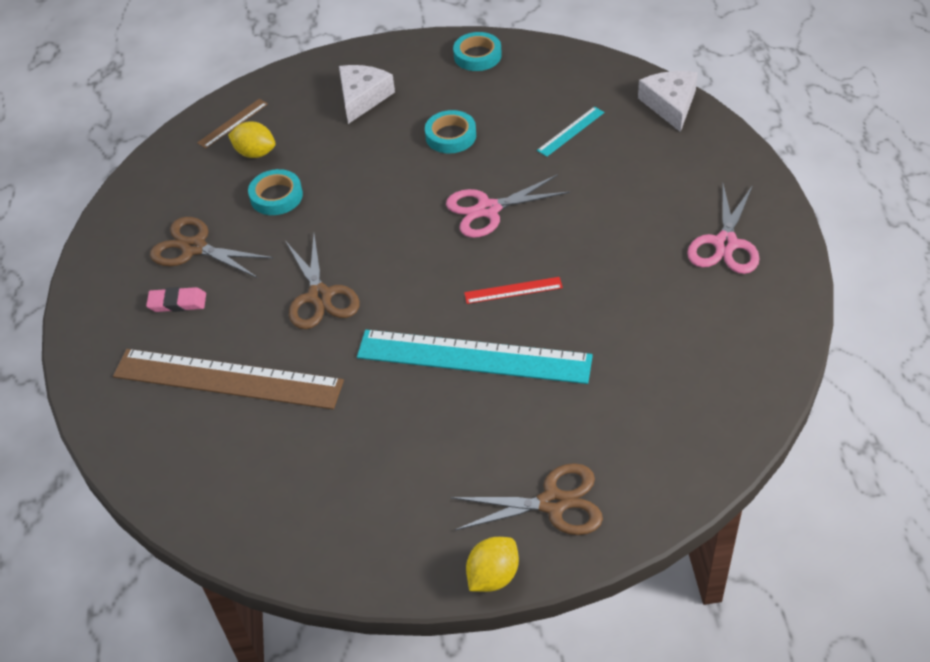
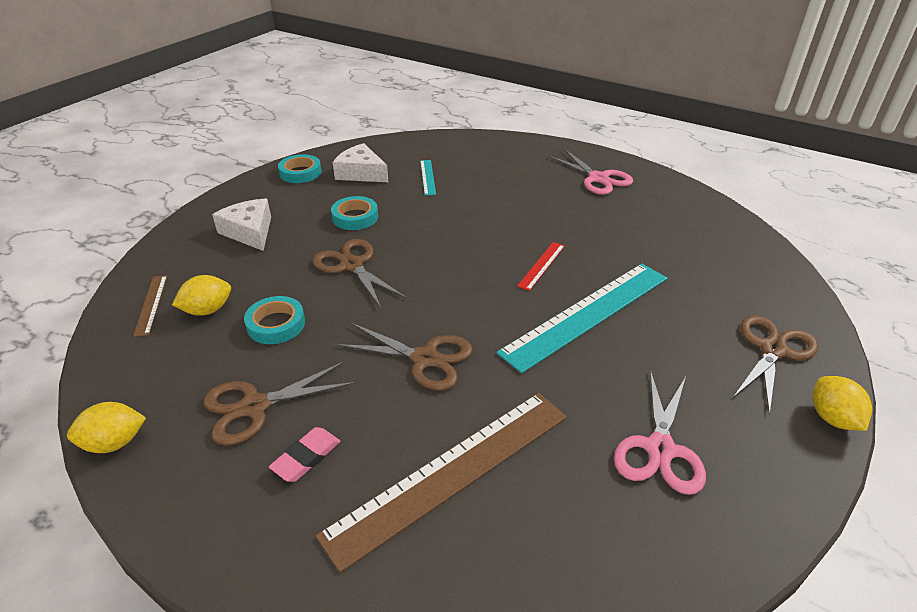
camera: 55 degrees left, 10 degrees down
pink scissors [446,174,570,238] -> pink scissors moved to [614,370,706,495]
white cheese [638,71,698,132] -> white cheese moved to [333,143,388,182]
none -> yellow lemon [67,402,146,453]
none -> brown scissors [312,239,407,308]

